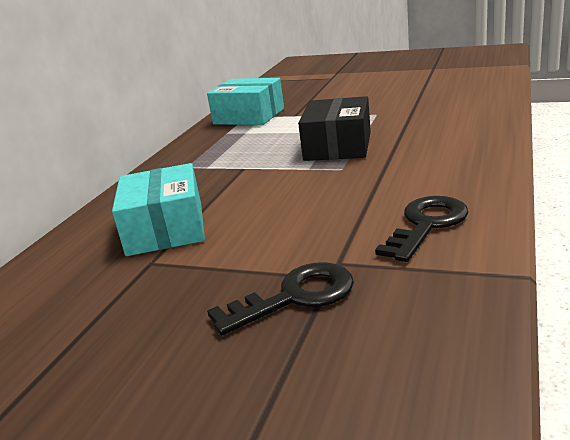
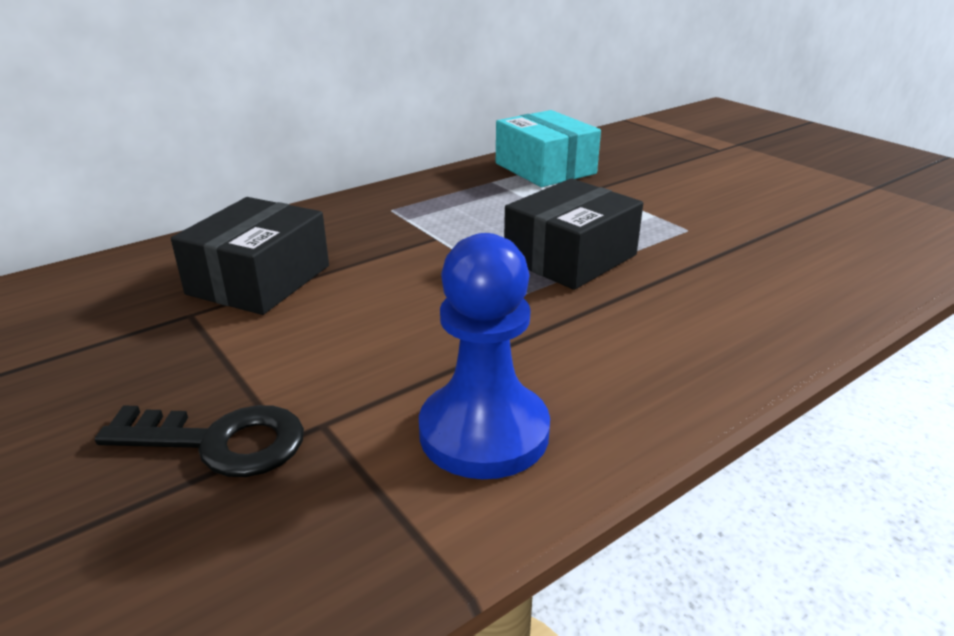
camera: 30 degrees right, 5 degrees up
turquoise box [112,163,205,256] -> black box [171,197,329,315]
black key [375,196,468,262] -> blue pawn [419,233,550,479]

